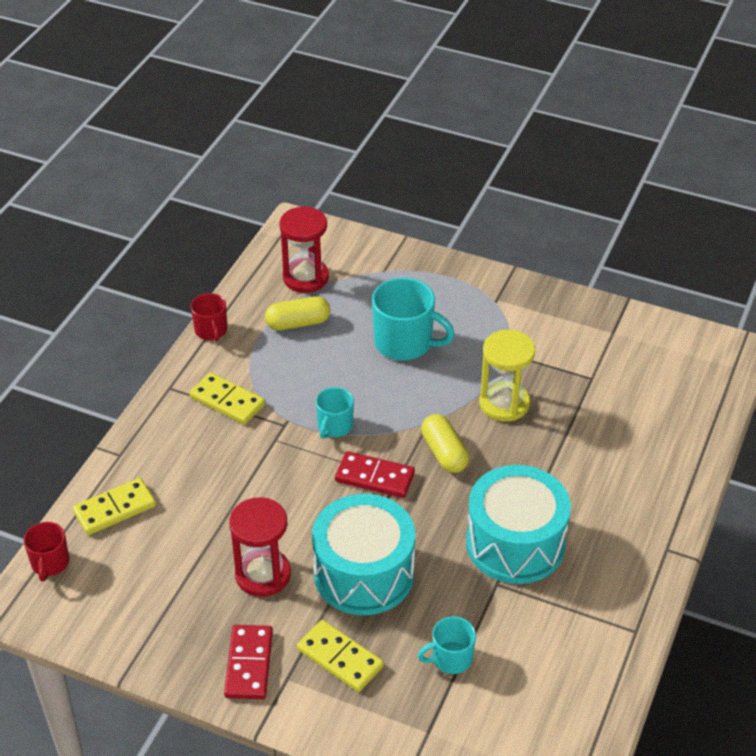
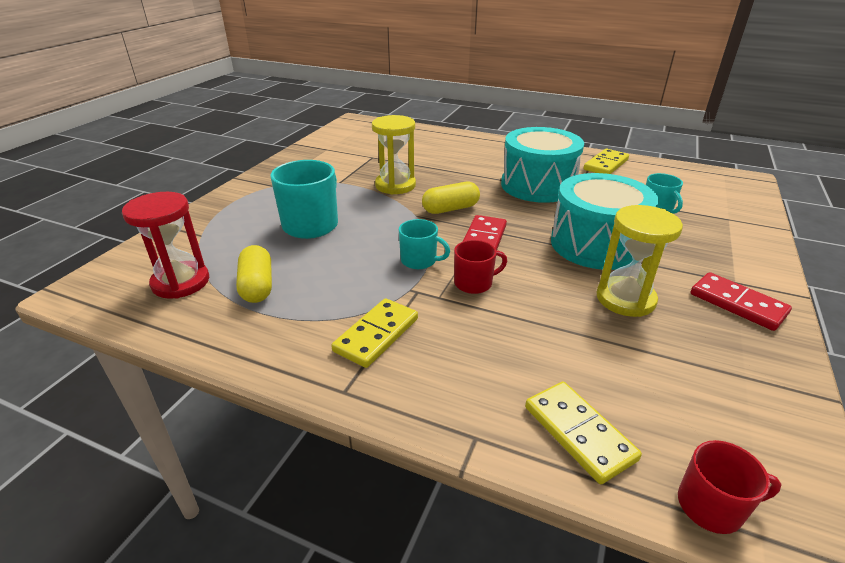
camera: 90 degrees left, 10 degrees down
red mug [190,293,227,342] -> red mug moved to [454,240,507,294]
red domino [224,625,273,699] -> red domino turned 45 degrees clockwise [691,272,792,331]
red hourglass [229,497,291,597] -> yellow hourglass [596,205,683,317]
yellow domino [297,620,384,692] -> yellow domino moved to [584,149,629,174]

